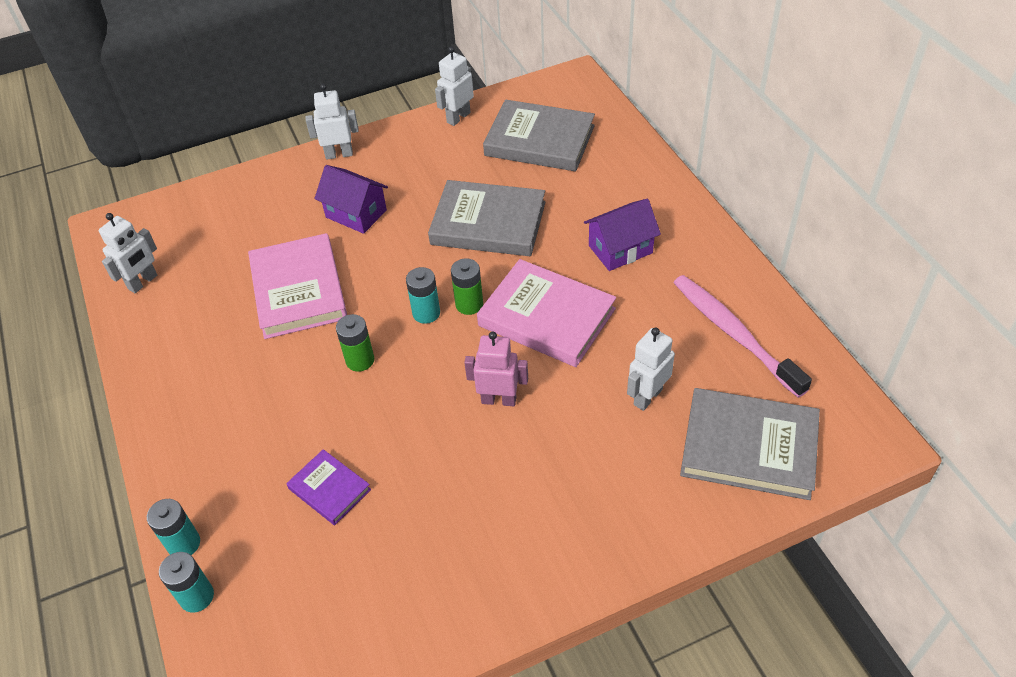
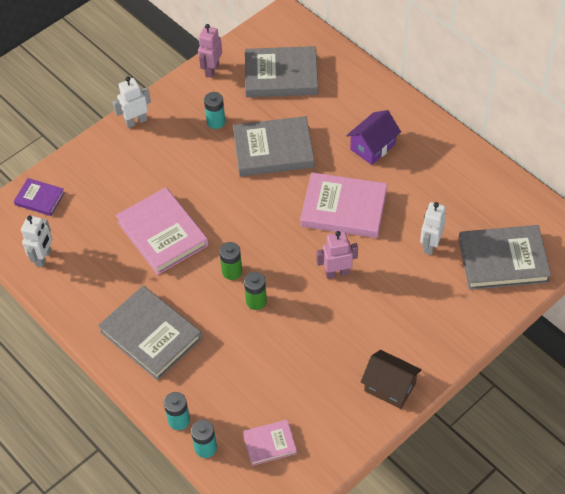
camera: 20 degrees left, 5 degrees up
purple book [286,449,371,525] -> purple book moved to [14,178,65,216]
purple house [314,165,388,234] -> none
turquoise battery [406,267,440,324] -> turquoise battery moved to [204,92,225,129]
white robot [435,46,474,126] -> pink robot [198,24,222,78]
green battery [451,259,483,315] -> green battery moved to [244,272,267,310]
pink toothbrush [673,275,812,398] -> none
none -> grey book [98,286,202,380]
none -> pink book [243,420,297,466]
none -> brown house [361,350,422,409]

